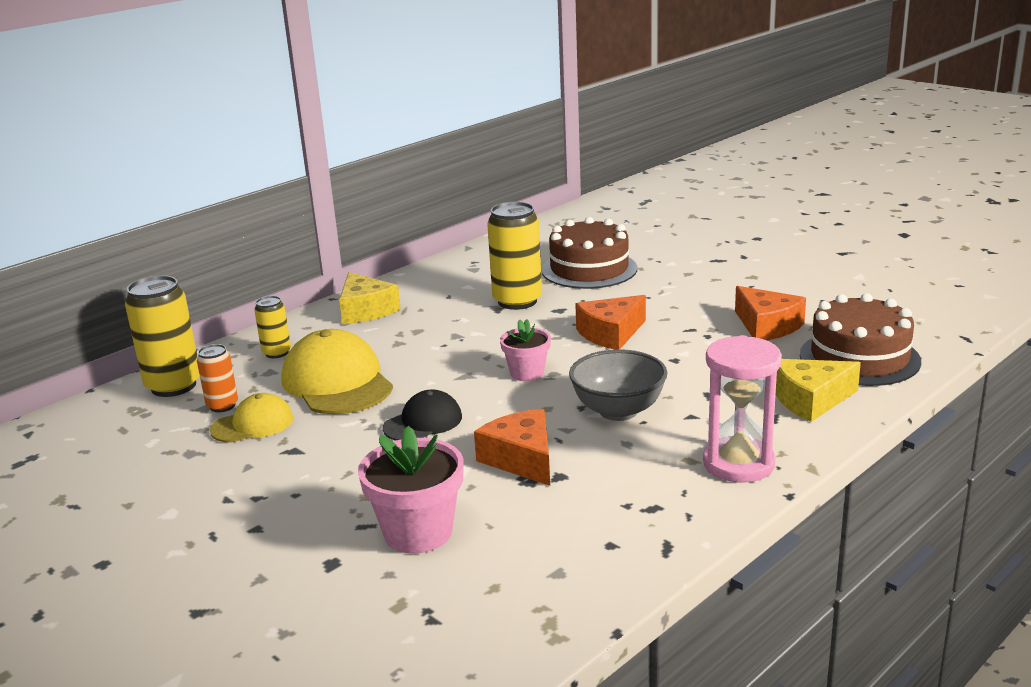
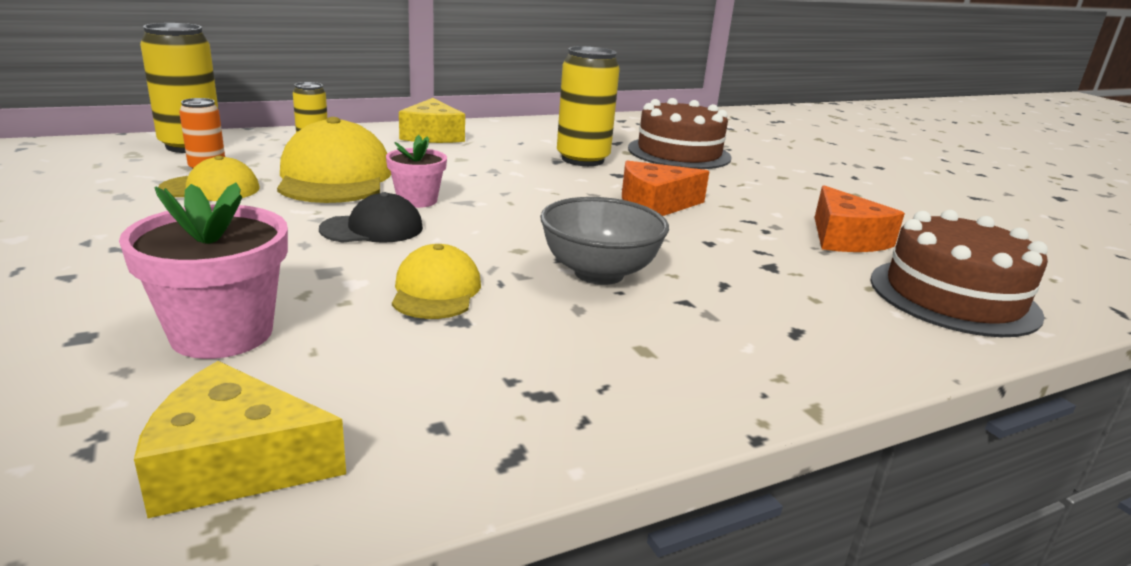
camera: 15 degrees right, 0 degrees up
orange cheese [474,409,550,486] -> yellow cap [392,244,481,319]
pink flower pot [500,319,551,381] -> pink flower pot moved to [386,135,447,208]
pink hourglass [703,335,782,483] -> none
yellow cheese [776,359,861,422] -> yellow cheese moved to [134,361,346,518]

